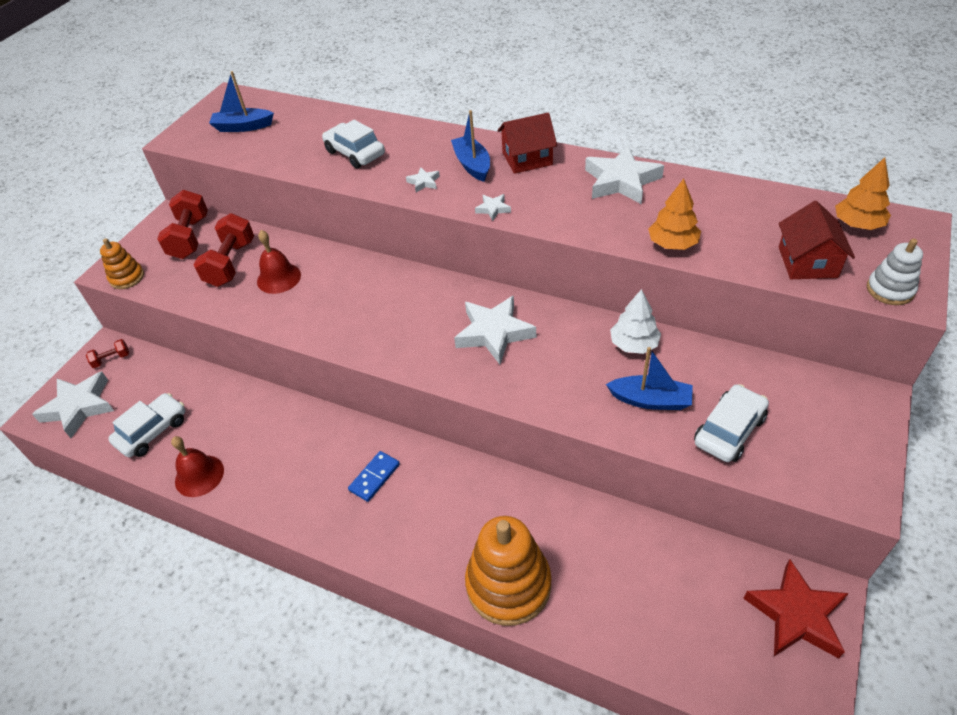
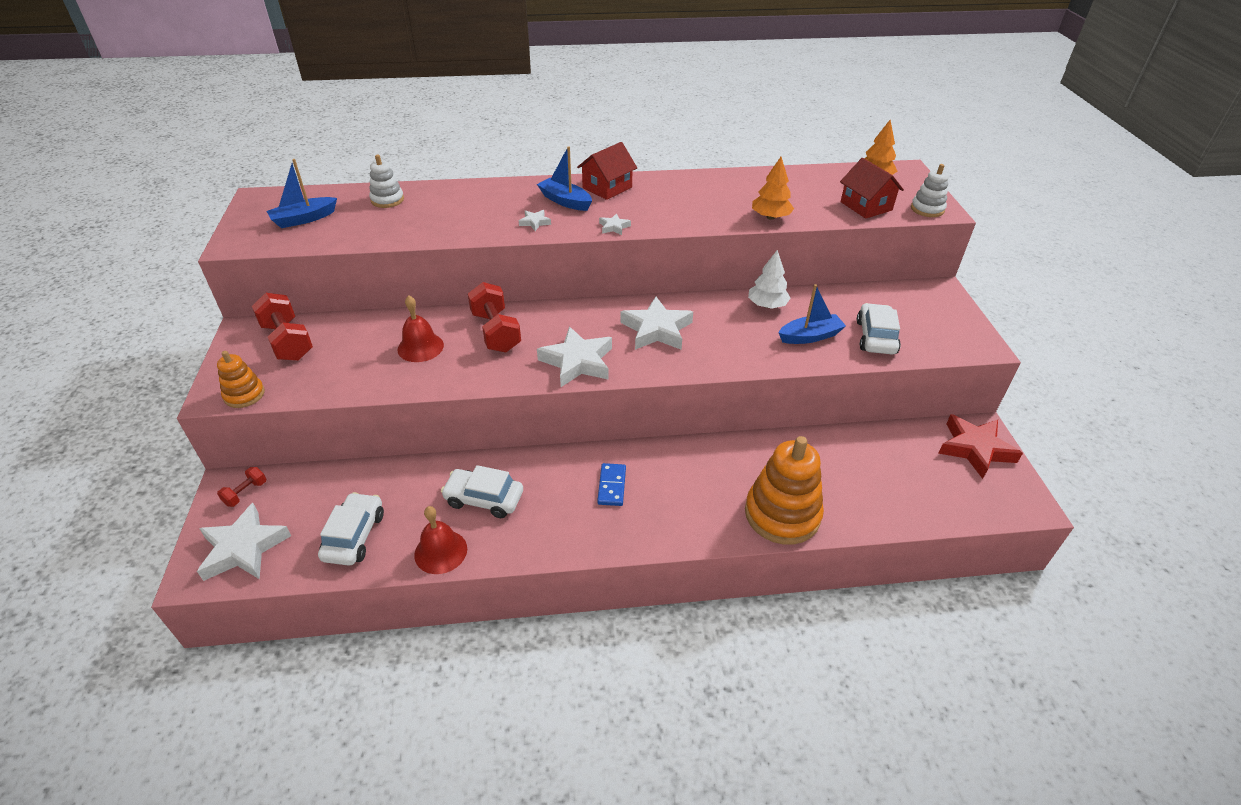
camera: 35 degrees left, 5 degrees down
red dumbbell [193,213,254,287] -> red dumbbell moved to [468,282,521,353]
white car [322,120,385,169] -> white car moved to [441,465,523,518]
white star [585,146,664,204] -> white star moved to [537,326,612,387]
none -> white stacking toy [369,154,404,208]

